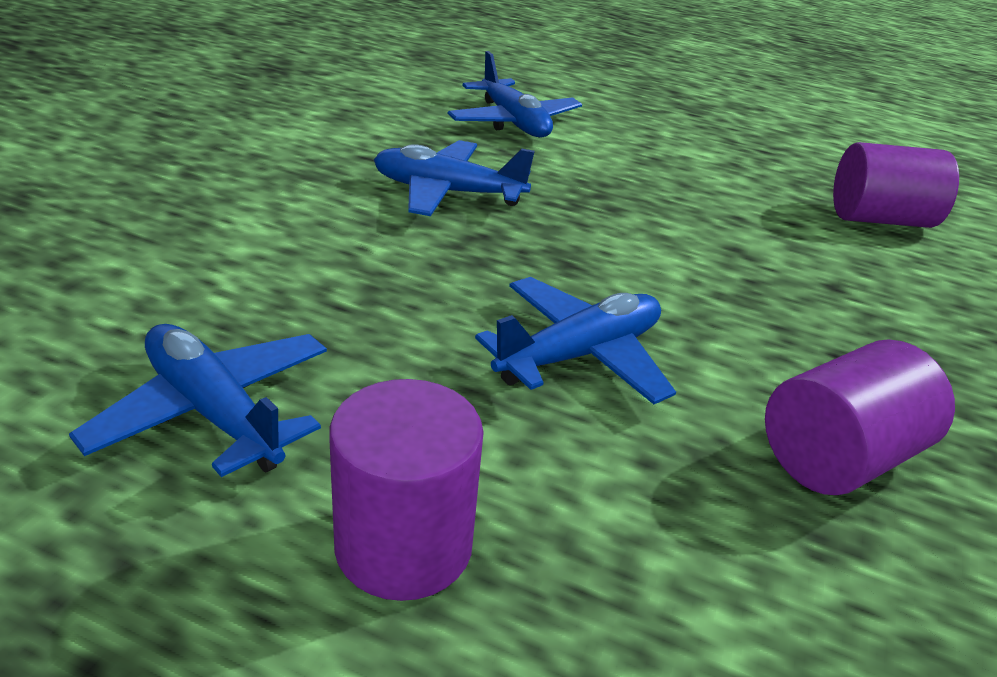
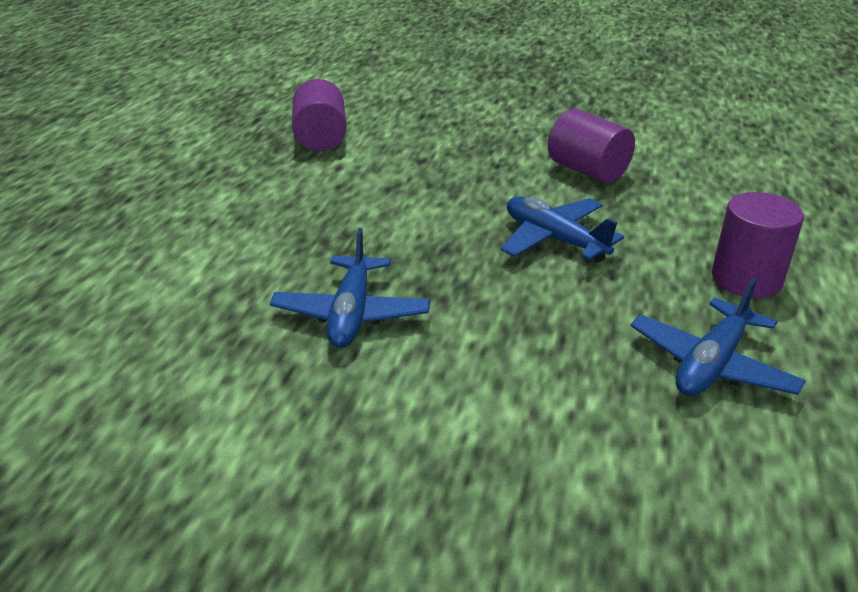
camera: 95 degrees left, 0 degrees up
blue plane [448,51,582,138] -> none

